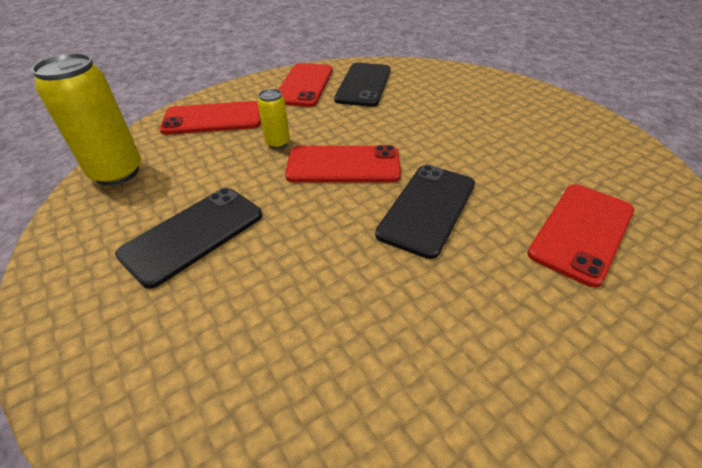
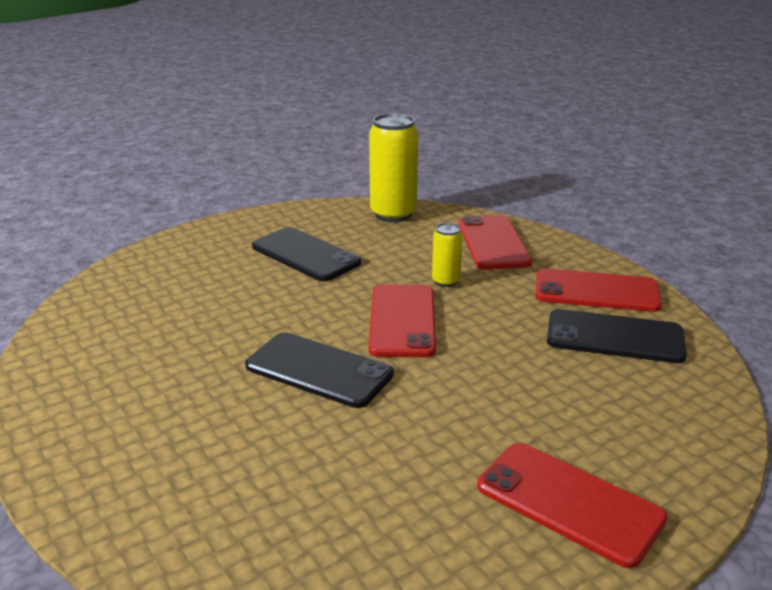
camera: 90 degrees right, 15 degrees down
red phone [527,184,634,287] -> red phone moved to [477,443,668,568]

